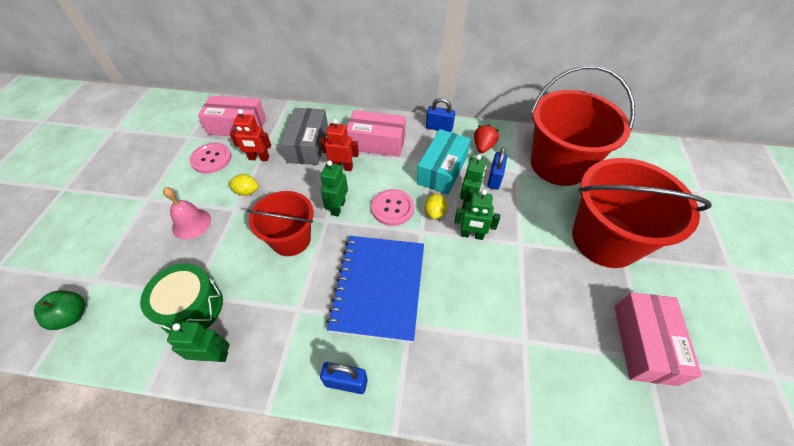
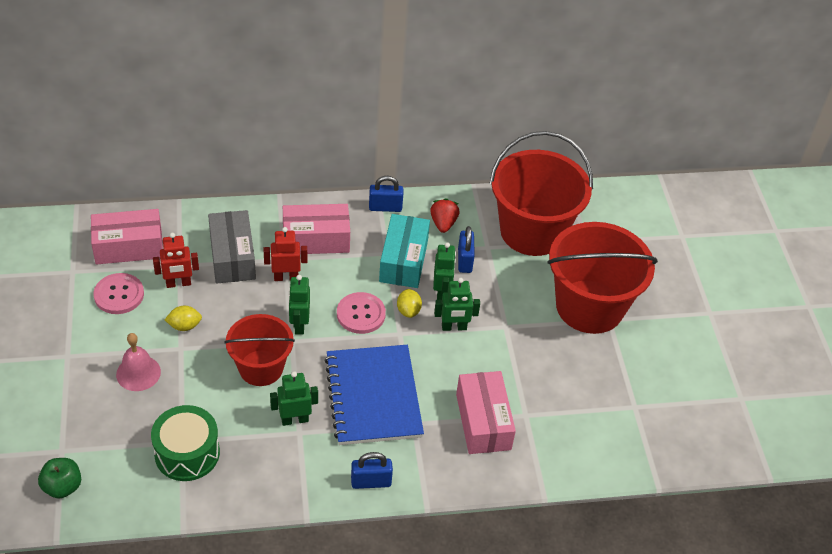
camera: 20 degrees left, 5 degrees down
green robot [167,321,230,362] -> green robot moved to [270,371,318,426]
pink box [614,293,702,386] -> pink box moved to [456,371,516,454]

